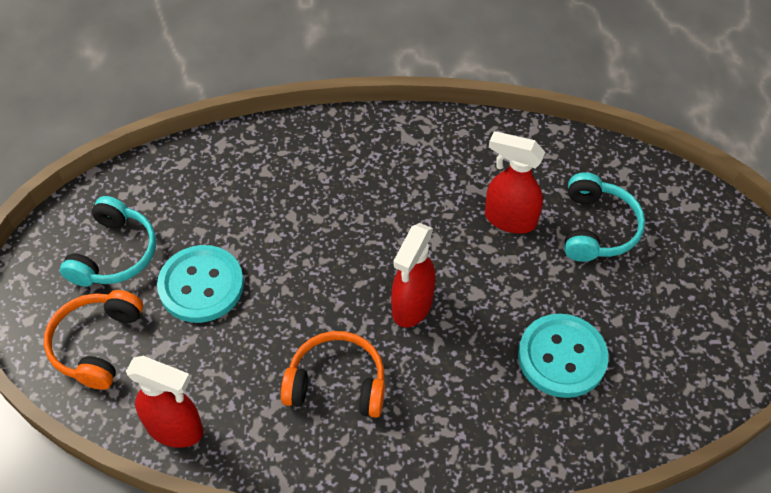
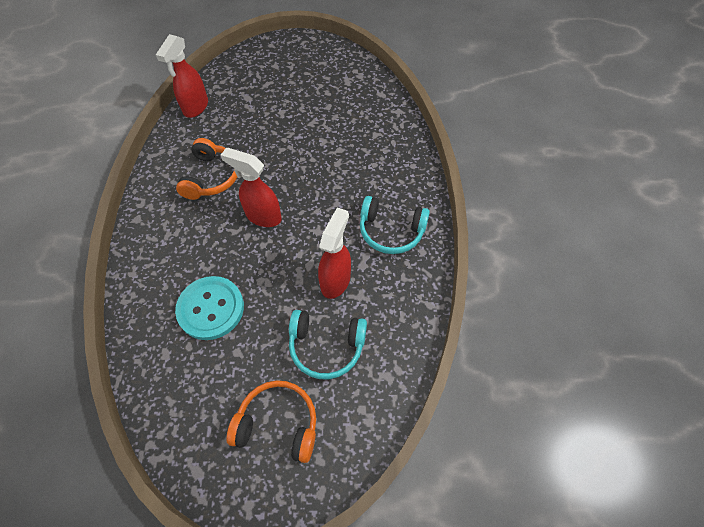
camera: 90 degrees right, 5 degrees up
orange headphones [44,290,143,390] -> orange headphones moved to [227,380,316,463]
turquoise headphones [60,196,156,287] -> turquoise headphones moved to [360,196,430,254]
turquoise button [157,245,244,323] -> none

